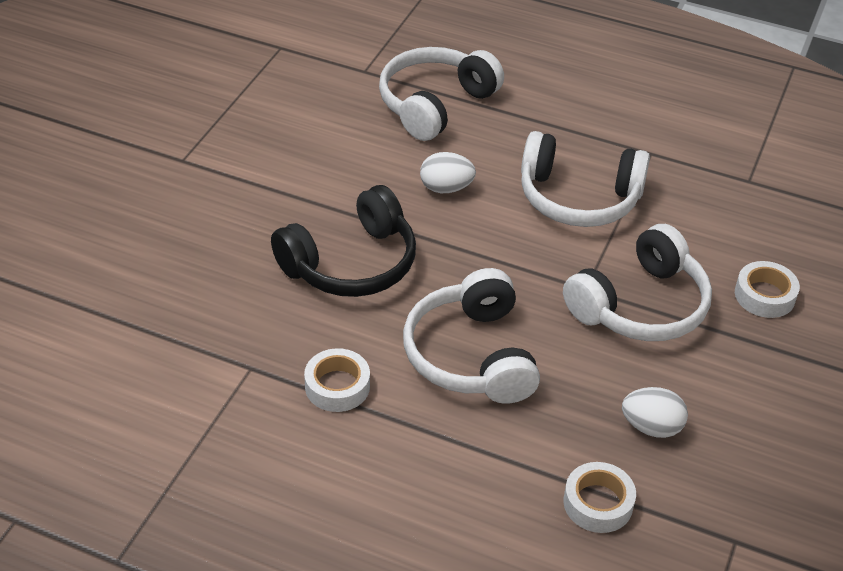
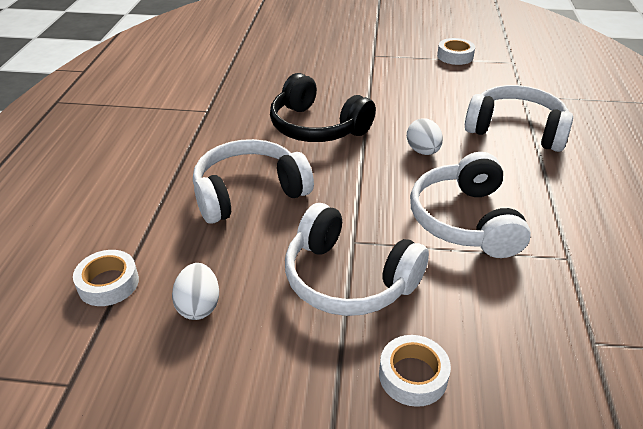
camera: 75 degrees right, 5 degrees down
white tape [304,348,370,412] -> white tape moved to [437,38,475,65]

